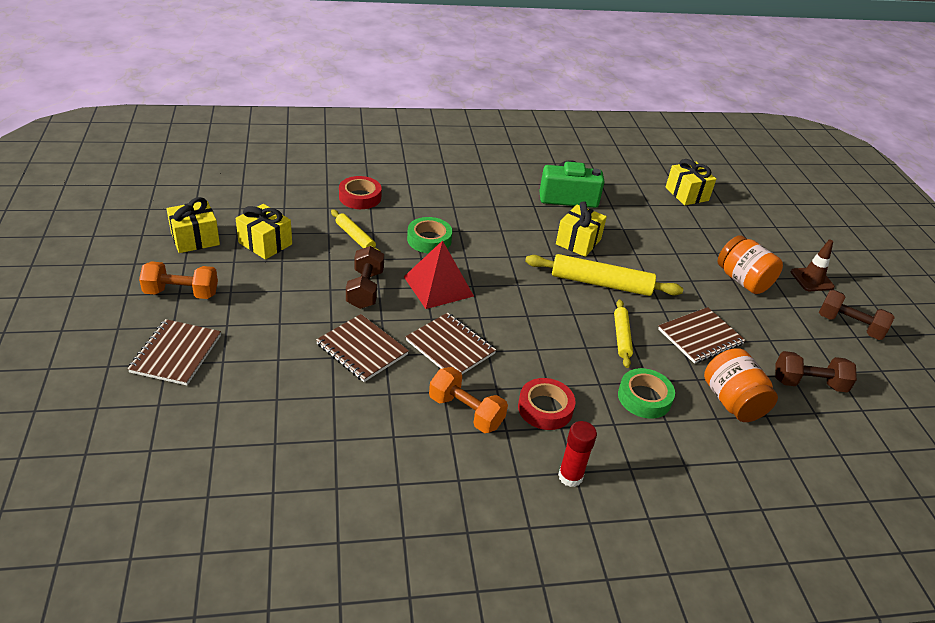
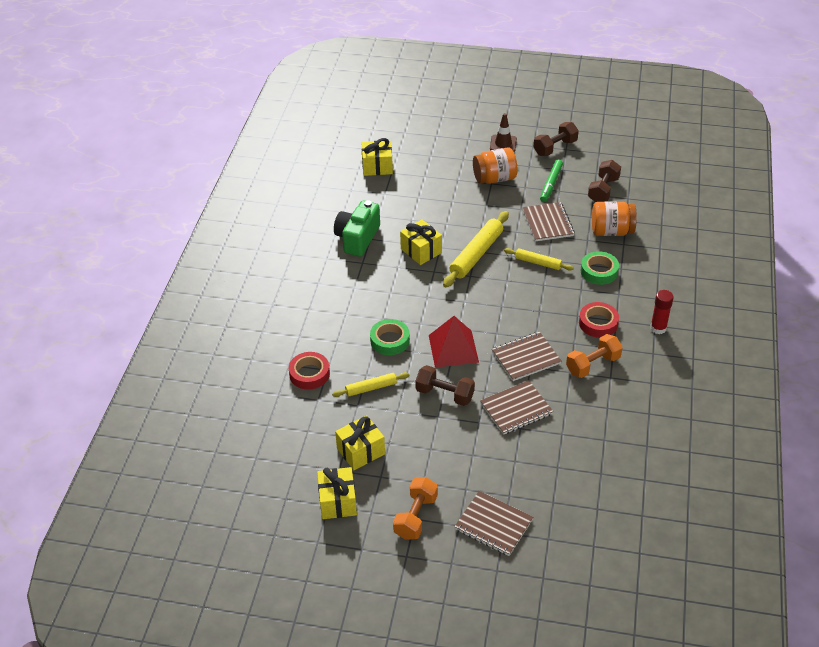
camera: 65 degrees left, 5 degrees up
none -> green marker [540,160,563,202]

